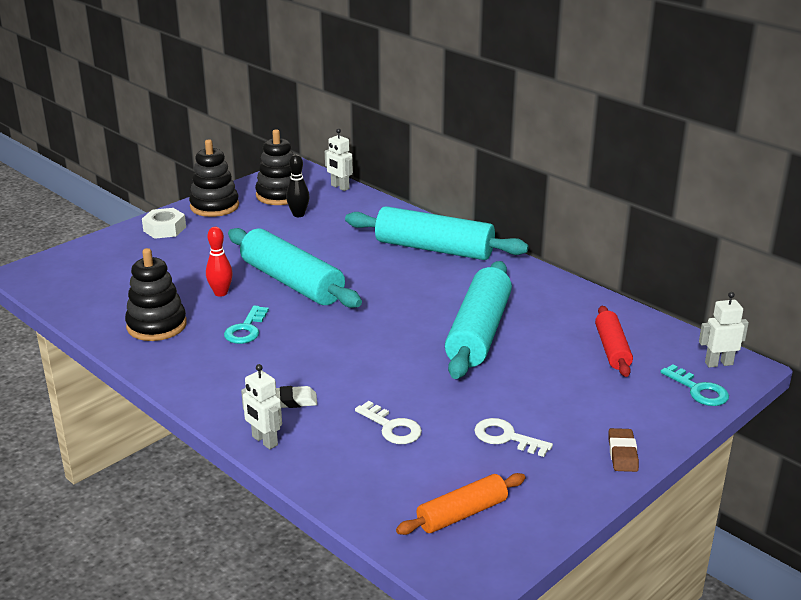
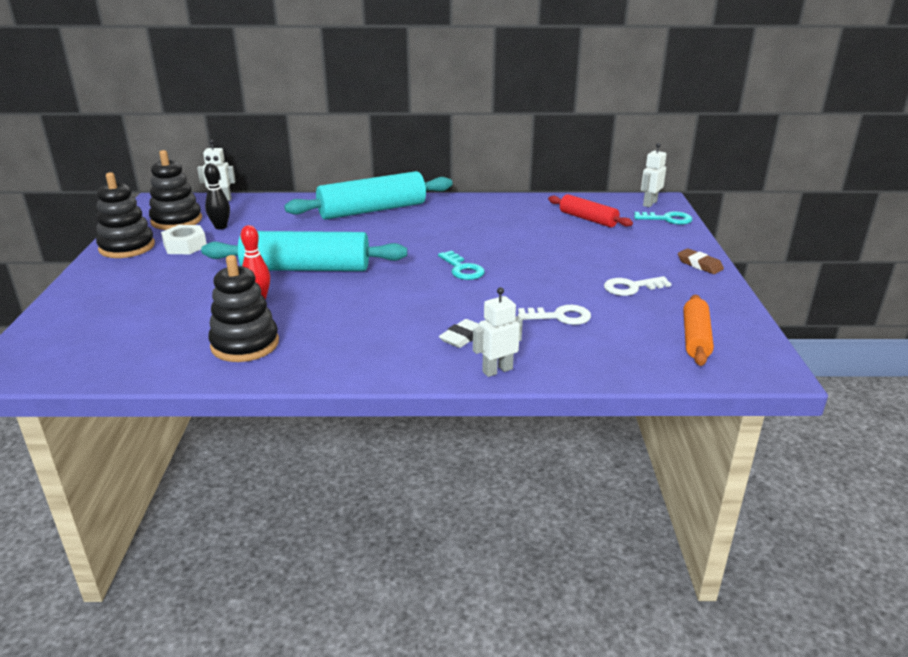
camera: 45 degrees left, 0 degrees up
white nut [142,208,186,239] -> white nut moved to [161,225,207,255]
turquoise key [224,305,269,344] -> turquoise key moved to [438,251,485,280]
white robot [241,364,282,449] -> white robot turned 150 degrees clockwise [473,287,523,377]
turquoise rolling pin [445,261,512,379] -> none

